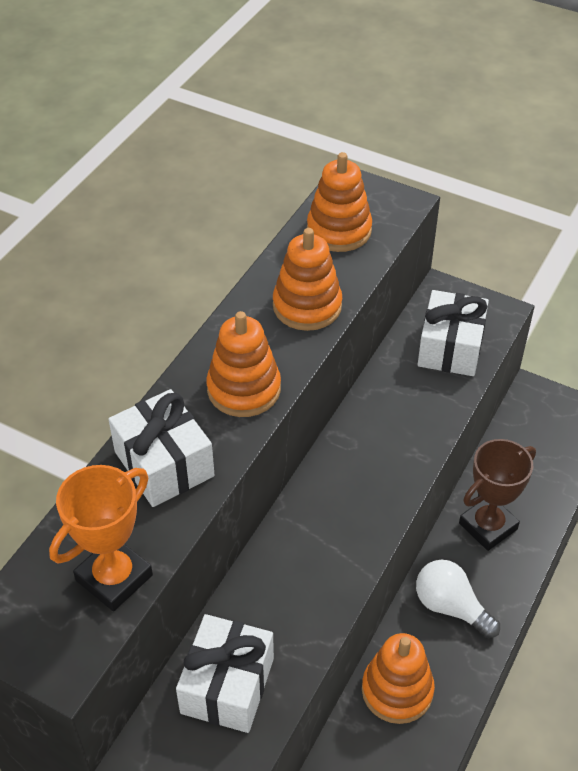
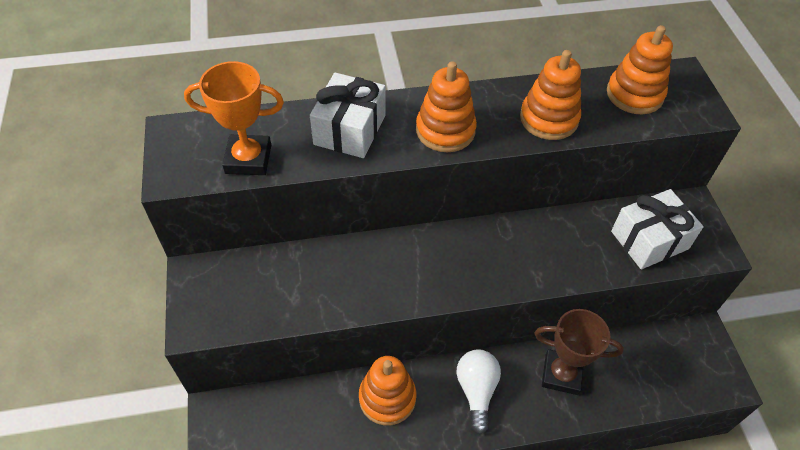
camera: 50 degrees right, 5 degrees up
white gift [176,614,274,733] -> none

